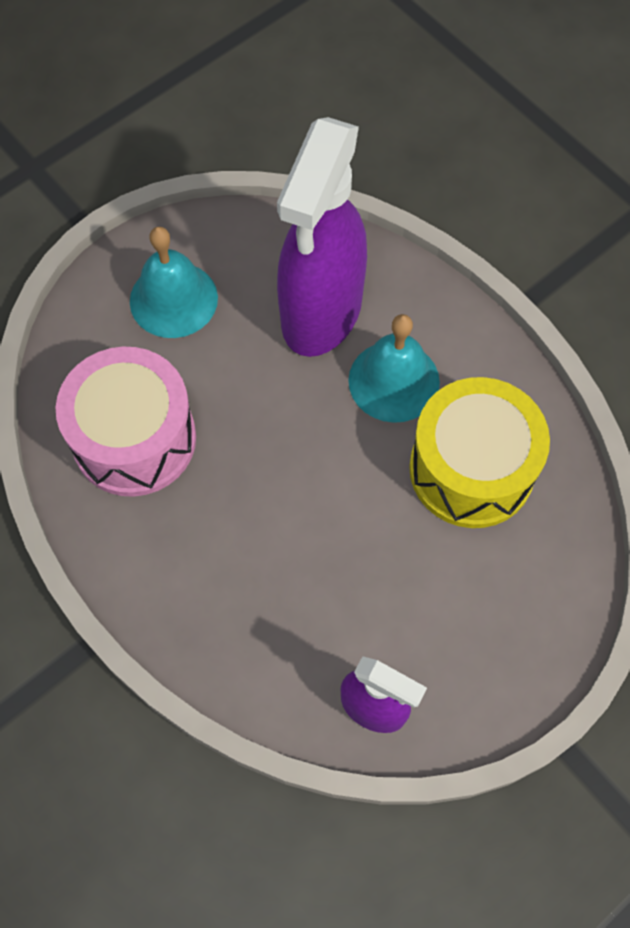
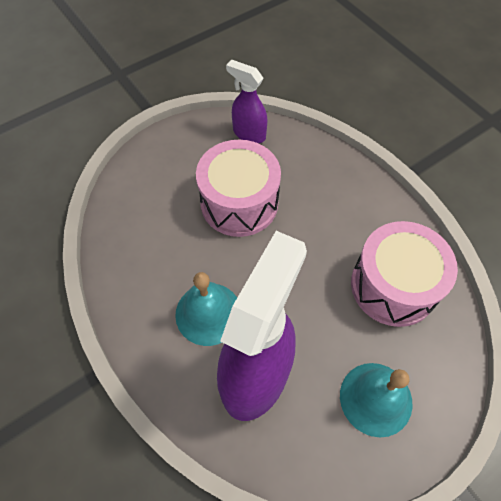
camera: 175 degrees left, 5 degrees down
yellow drum [409,377,550,528] -> none
none -> pink drum [196,140,281,237]

